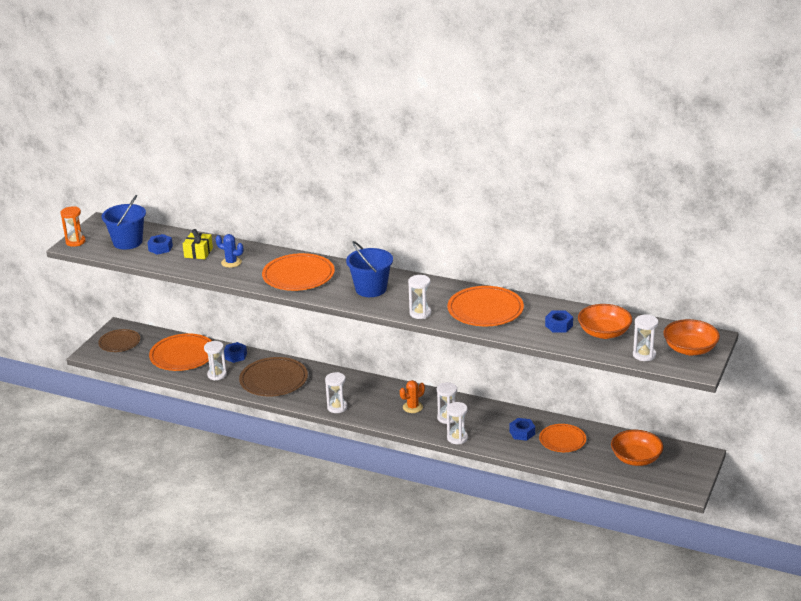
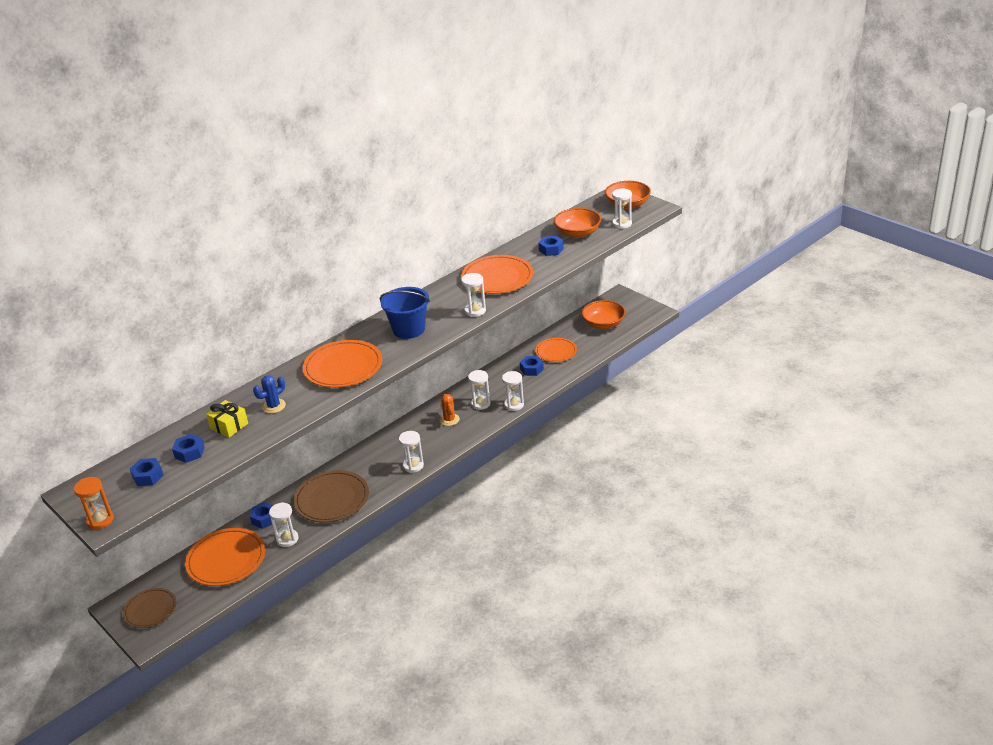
camera: 65 degrees left, 5 degrees up
blue bucket [102,195,146,250] -> blue nut [130,458,164,486]

